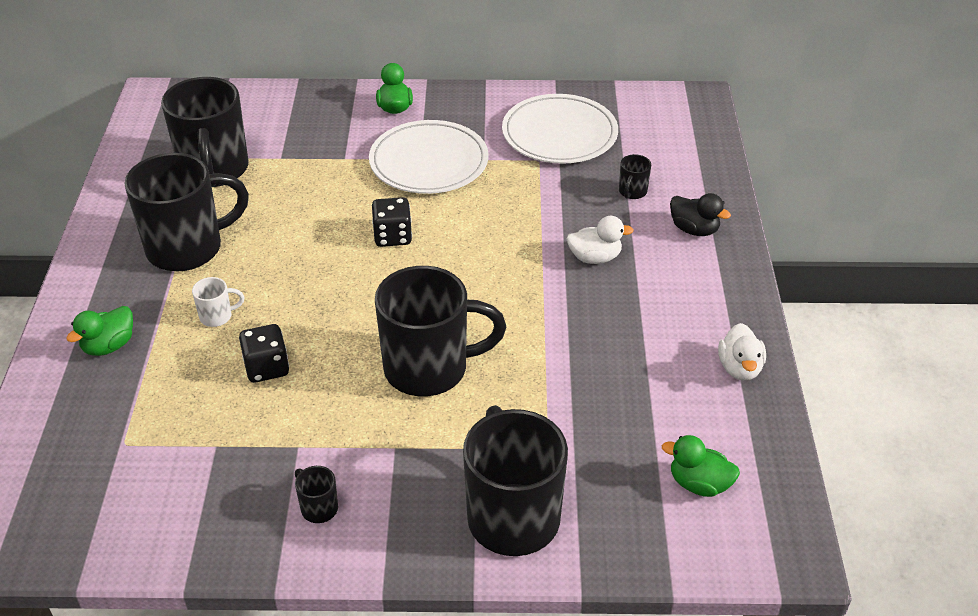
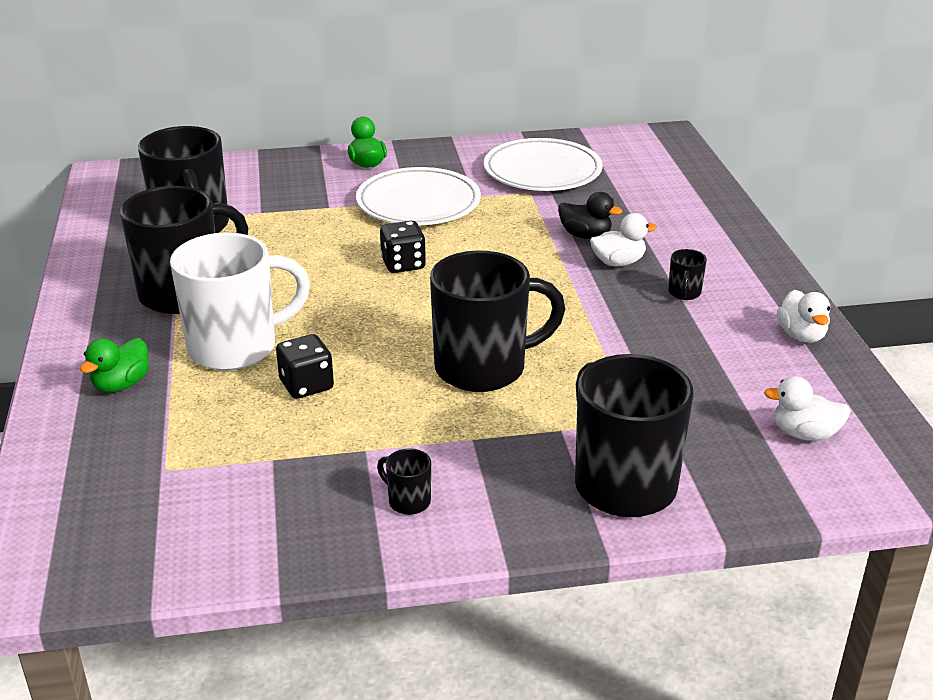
camera: 10 degrees left, 10 degrees down
white mug [192,277,244,327] -> white mug [170,233,310,371], size x2.47
black mug [619,154,651,199] -> black mug moved to [668,249,707,300]
green duck [662,435,740,497] -> white duck [764,376,851,441]
black duck [670,193,731,236] -> black duck moved to [558,192,622,239]

